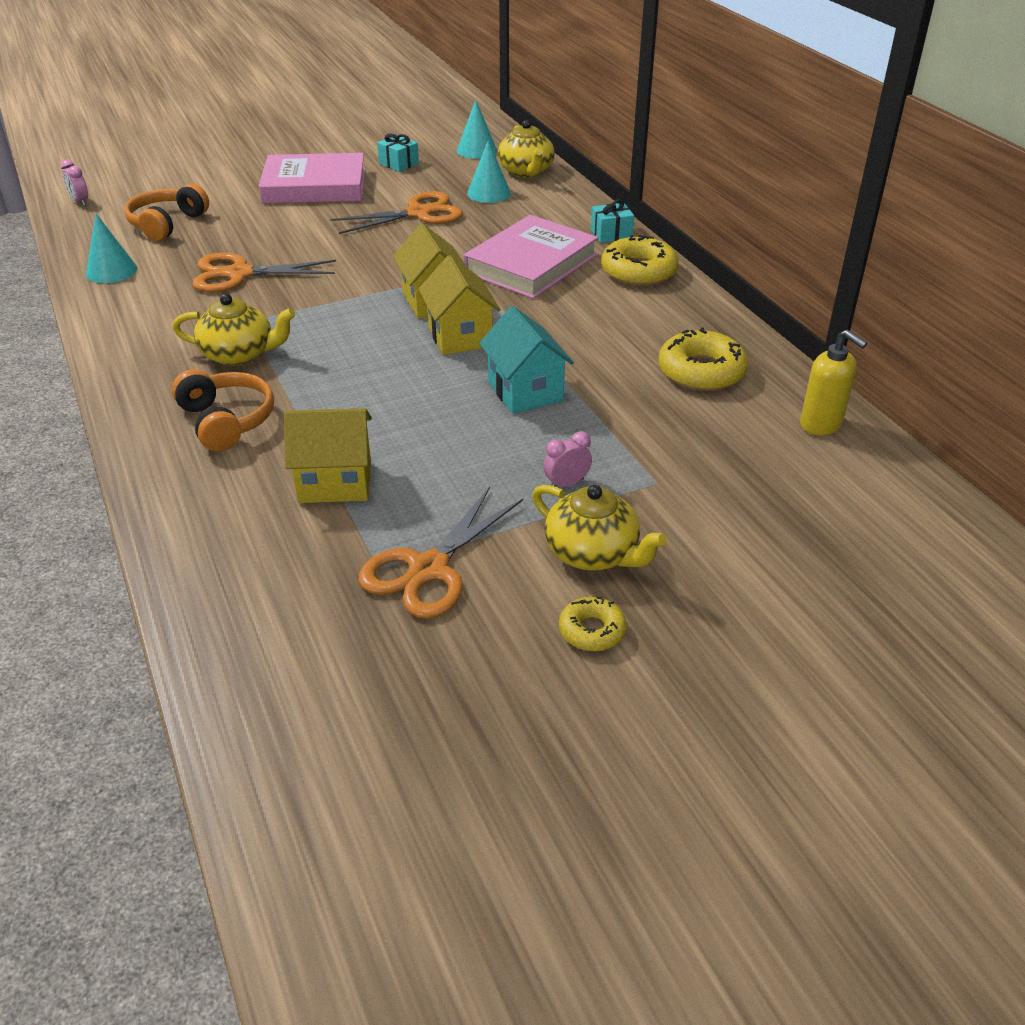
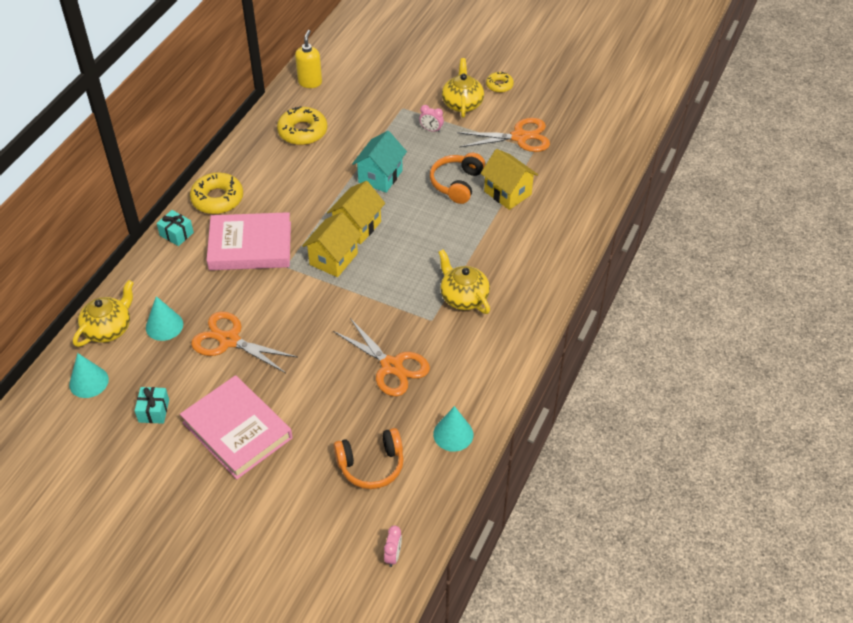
camera: 130 degrees left, 10 degrees up
orange headphones [172,369,274,451] -> orange headphones moved to [430,153,485,204]

